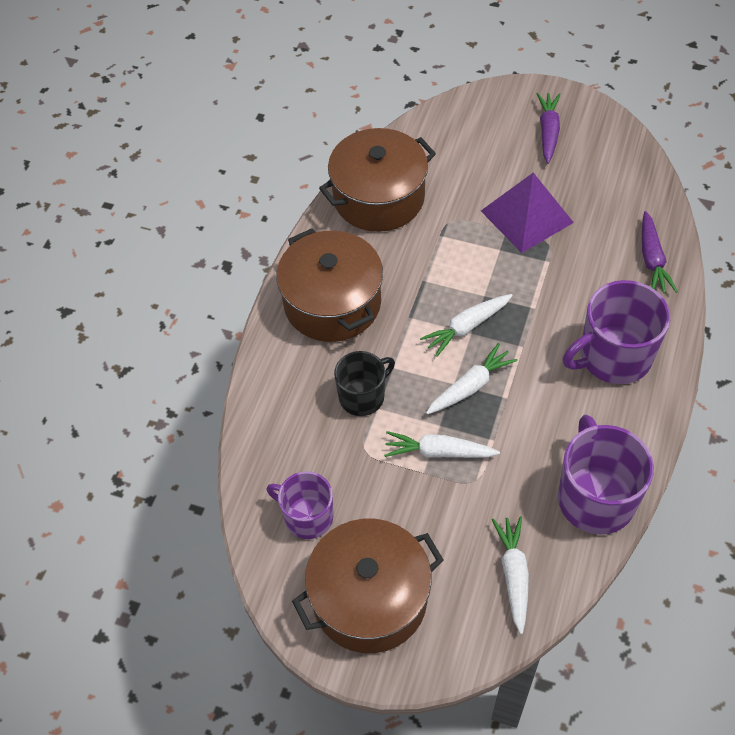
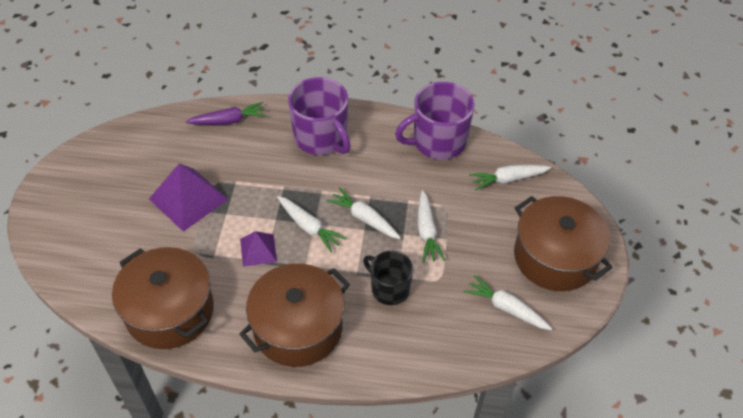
camera: 105 degrees left, 5 degrees down
purple mug [267,471,333,539] -> white carrot [464,275,552,330]
purple carrot [537,93,561,164] -> none
none -> purple pyramid [240,231,277,267]

